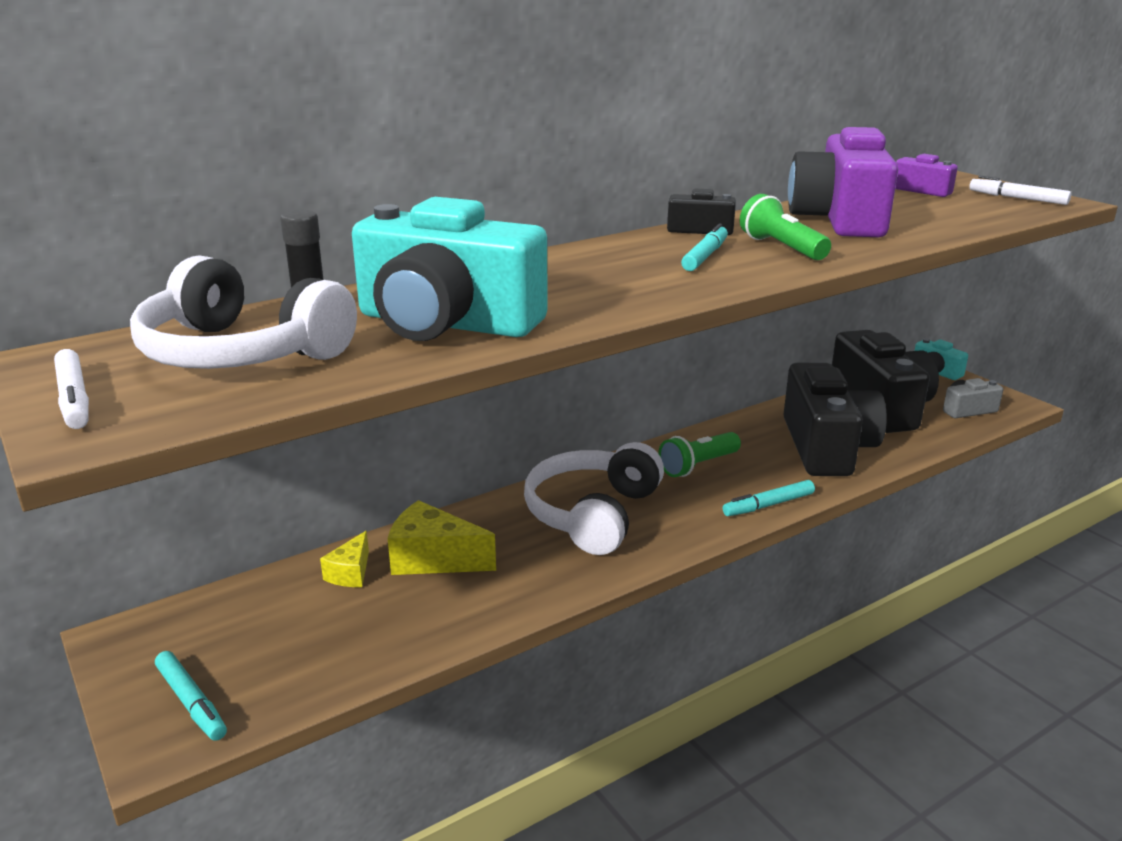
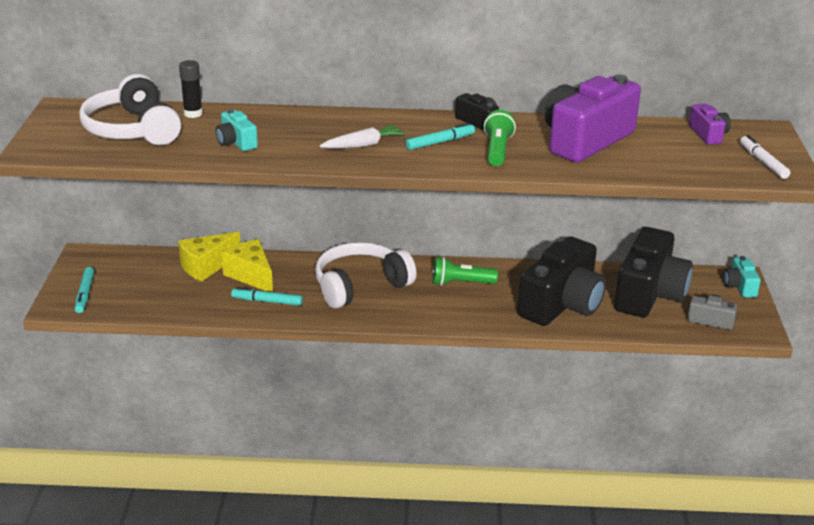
camera: 35 degrees right, 5 degrees up
white marker [54,349,89,429] -> none
yellow cheese [320,531,369,587] -> yellow cheese [178,232,240,282], size x1.71
turquoise camera [352,197,548,341] -> turquoise camera [215,109,258,151], size x0.46
turquoise marker [723,480,815,516] -> turquoise marker moved to [231,287,303,306]
none -> white carrot [319,125,406,149]

